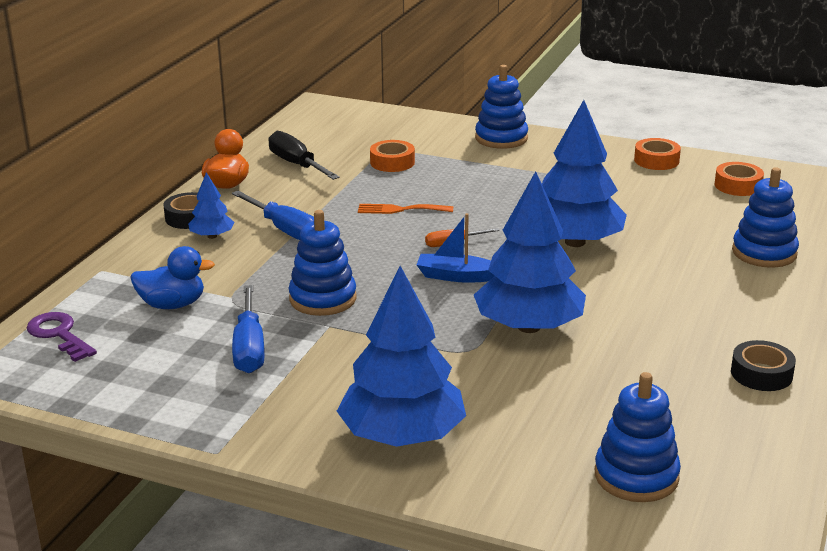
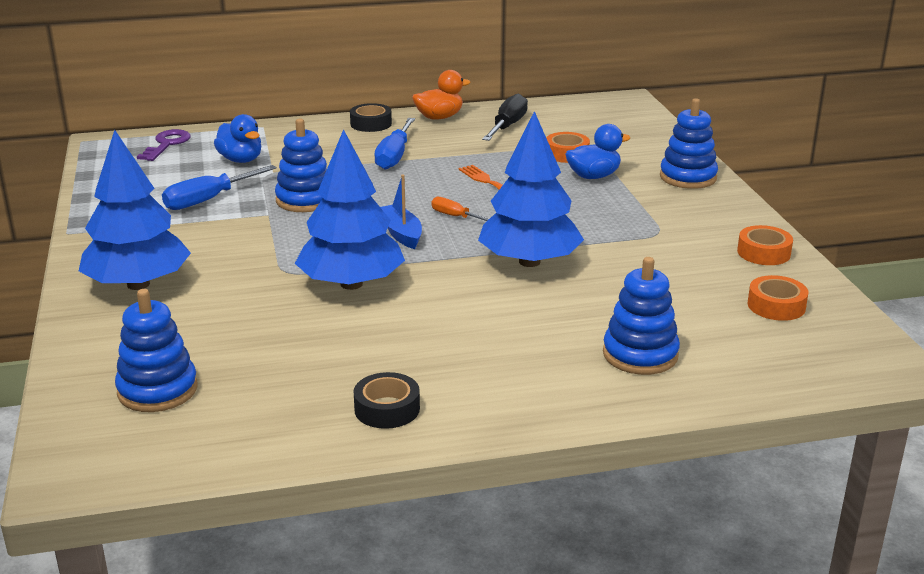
camera: 55 degrees right, 0 degrees up
blue tree [188,172,235,239] -> none
none -> blue duck [565,124,630,179]

